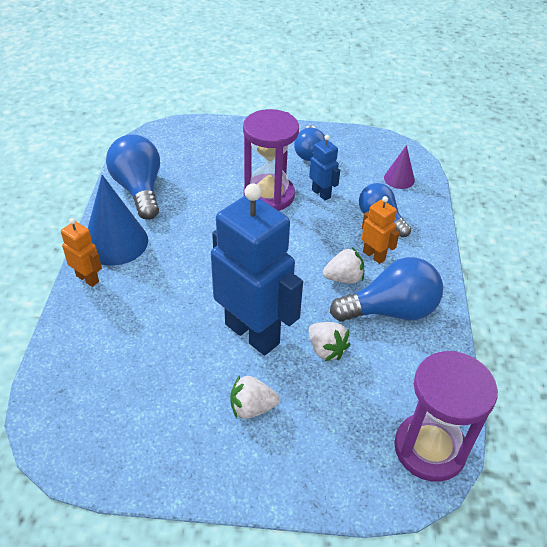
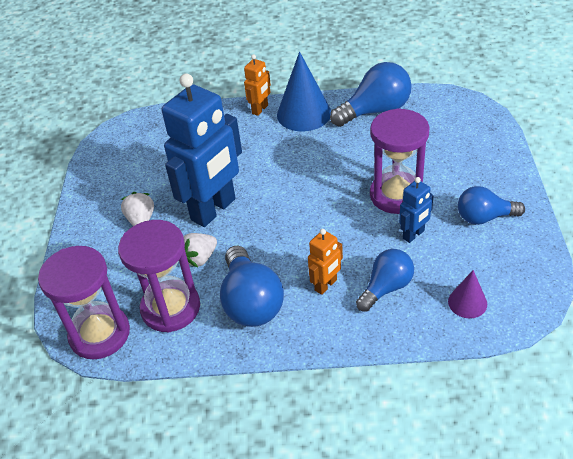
camera: 90 degrees right, 0 degrees up
white strawberry [323,247,364,284] -> none
none -> purple hourglass [118,220,200,332]

